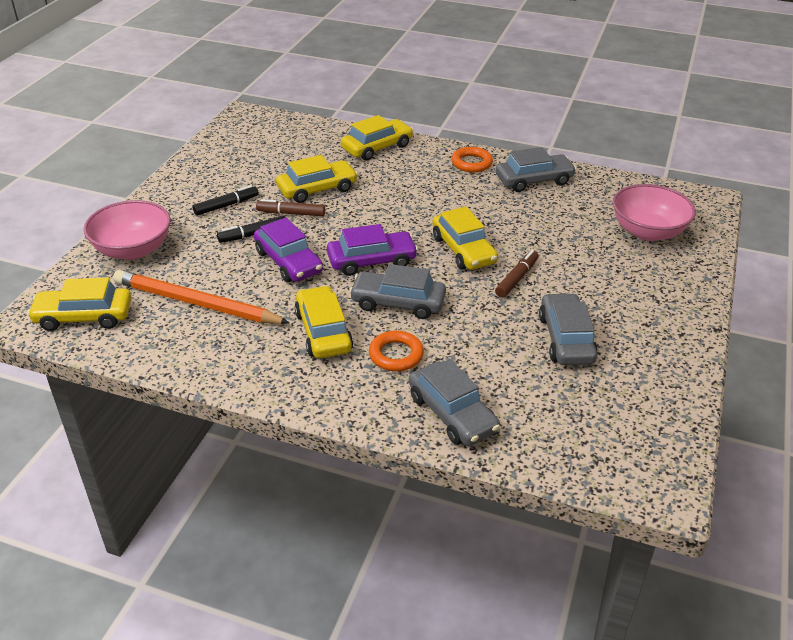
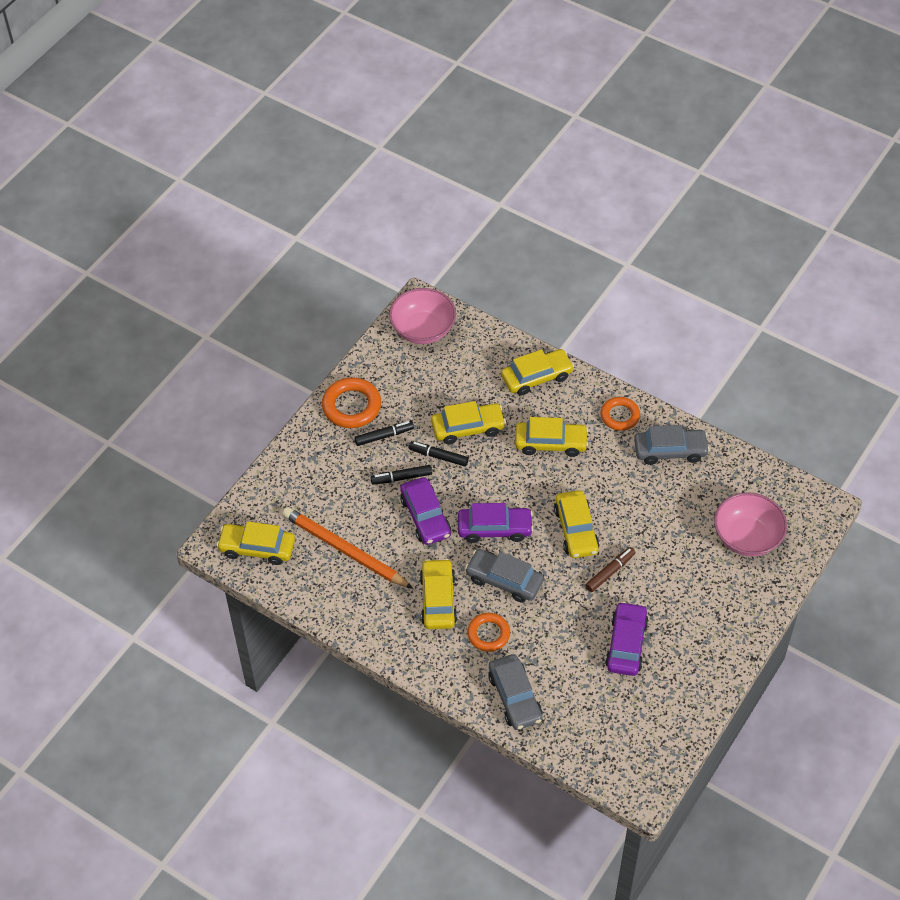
camera: 15 degrees right, 15 degrees up
pink bowl [83,200,171,260] -> pink bowl moved to [389,288,456,344]
brown marker [256,199,325,216] -> black marker [409,441,469,467]
grey car [539,293,598,365] -> purple car [605,601,649,676]
none -> orange ring [322,378,381,428]
none -> yellow car [515,417,588,457]

